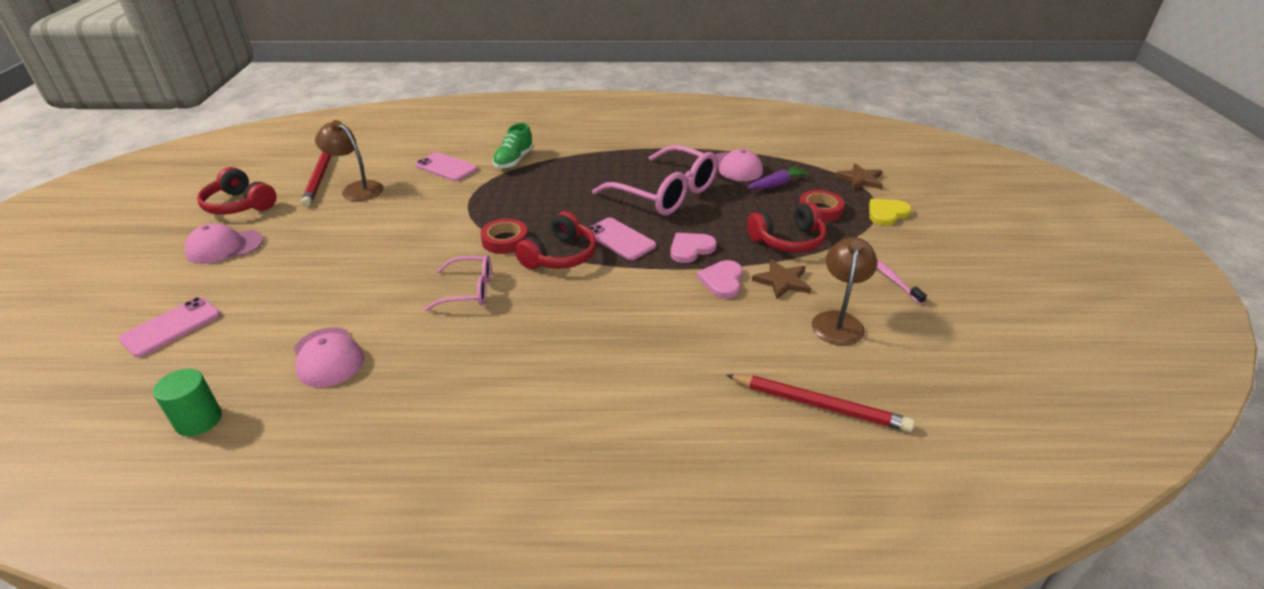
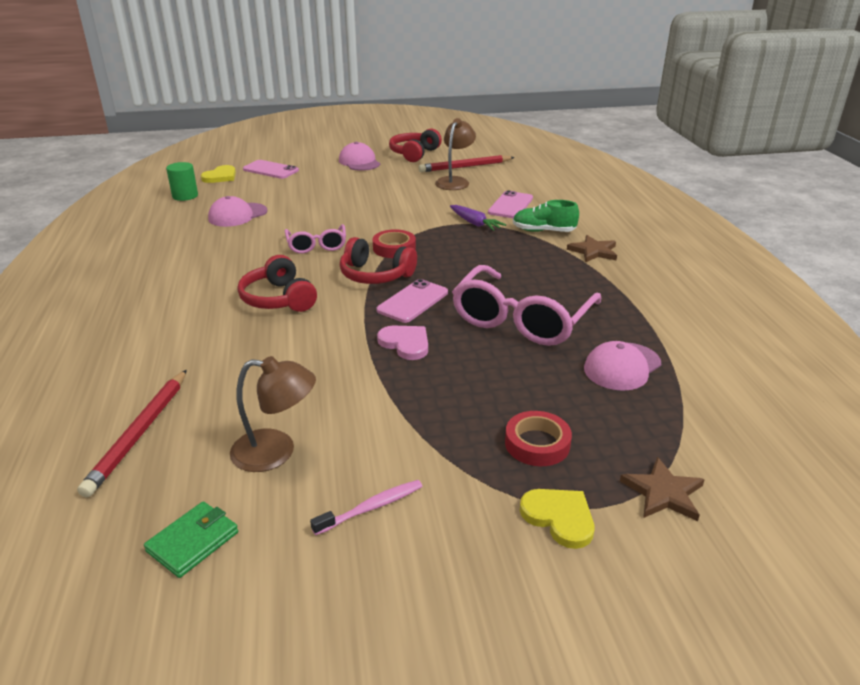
camera: 80 degrees right, 5 degrees down
pink heart [697,260,743,299] -> none
purple carrot [747,166,809,189] -> purple carrot moved to [450,205,506,231]
red headphones [747,202,826,253] -> red headphones moved to [238,255,317,312]
brown star [752,259,811,299] -> brown star moved to [567,235,617,263]
none -> green wallet [144,501,238,578]
none -> yellow heart [201,165,236,183]

